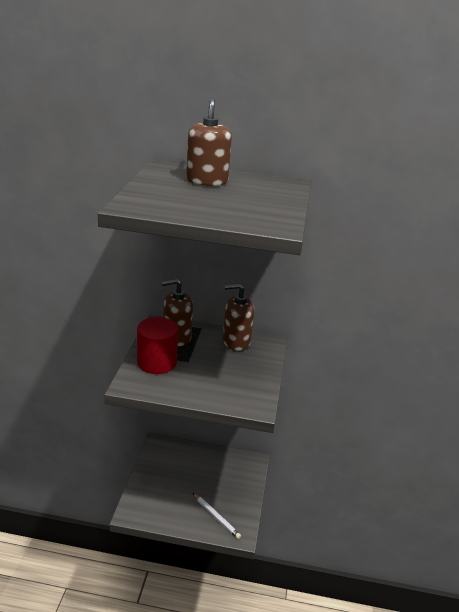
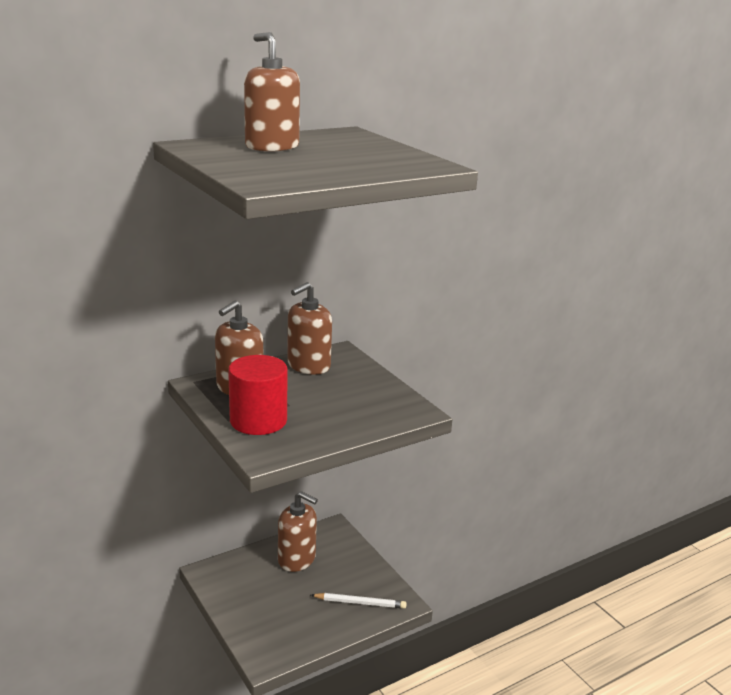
camera: 40 degrees left, 5 degrees down
none -> brown soap dispenser [278,491,318,572]

